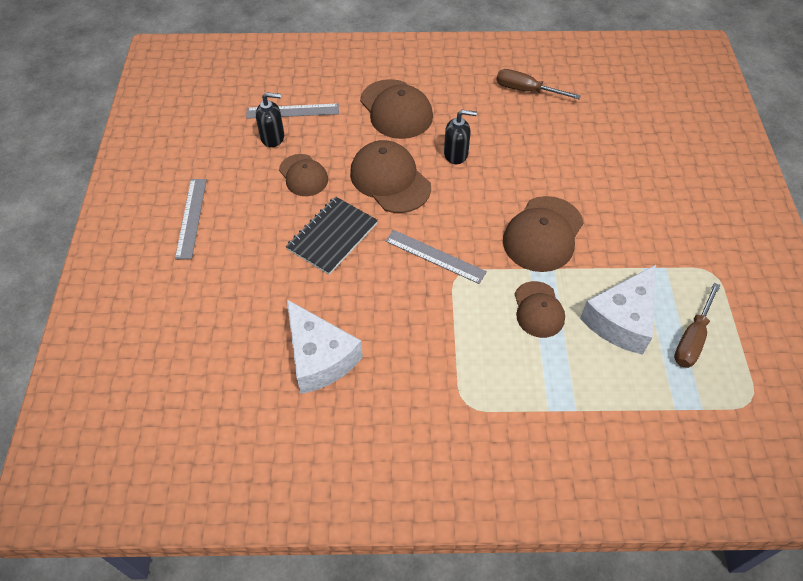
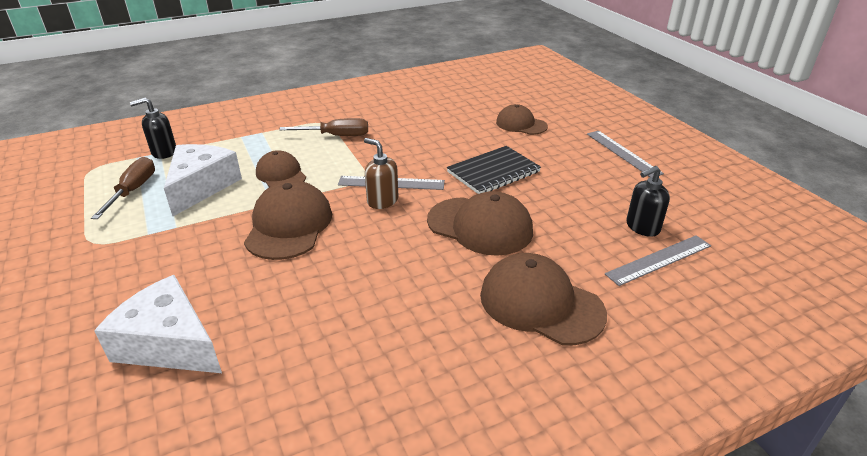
camera: 155 degrees right, 20 degrees down
brown cap [279,154,328,196] -> brown cap moved to [496,104,548,135]
black notebook [286,196,378,275] -> black notebook turned 45 degrees clockwise [447,146,541,194]
white cheese [287,300,363,394] -> white cheese moved to [94,275,222,373]
black soap dispenser [444,110,477,164] -> black soap dispenser moved to [130,98,176,159]
brown screwdriver [496,69,581,99] -> brown screwdriver moved to [279,118,368,136]
none -> brown soap dispenser [364,138,398,209]

